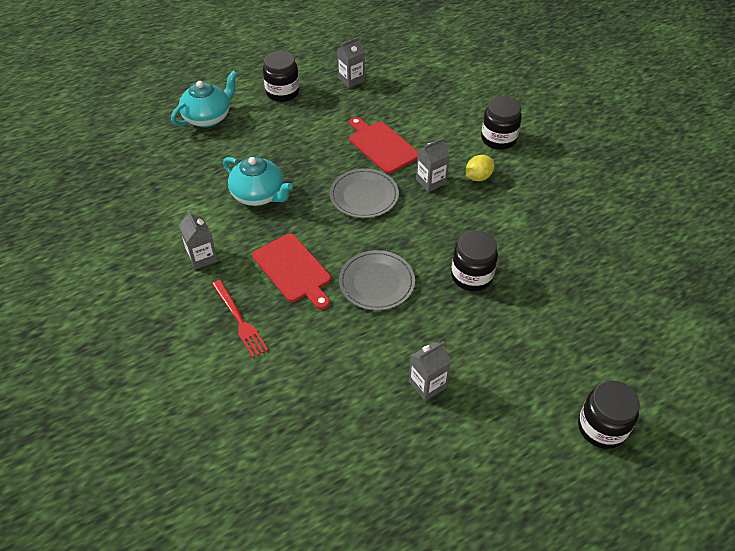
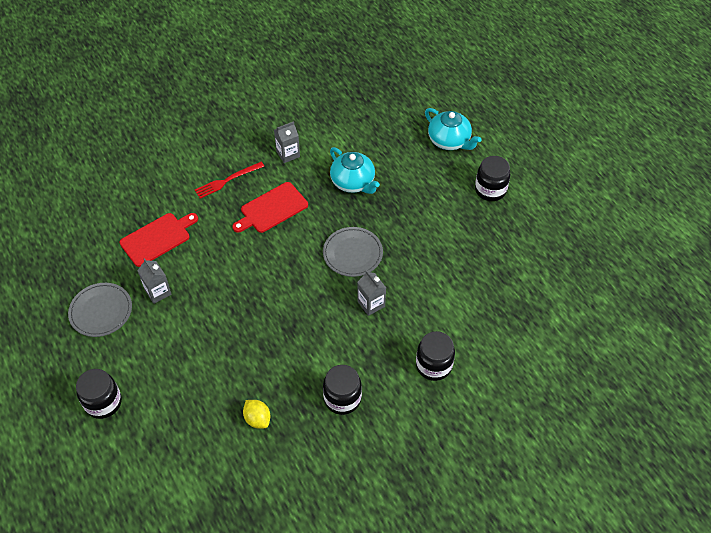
camera: 90 degrees right, 5 degrees up
turquoise teapot [223,156,293,206] -> turquoise teapot turned 75 degrees counterclockwise [330,147,380,194]
grey carton [337,37,365,88] -> none
grey plate [339,250,415,311] -> grey plate moved to [68,283,132,337]
red cutting board [349,117,418,174] -> red cutting board moved to [120,213,198,267]
black jar [451,231,498,291] -> black jar moved to [323,365,362,415]
yellow lemon [466,155,494,181] -> yellow lemon moved to [243,400,270,429]

